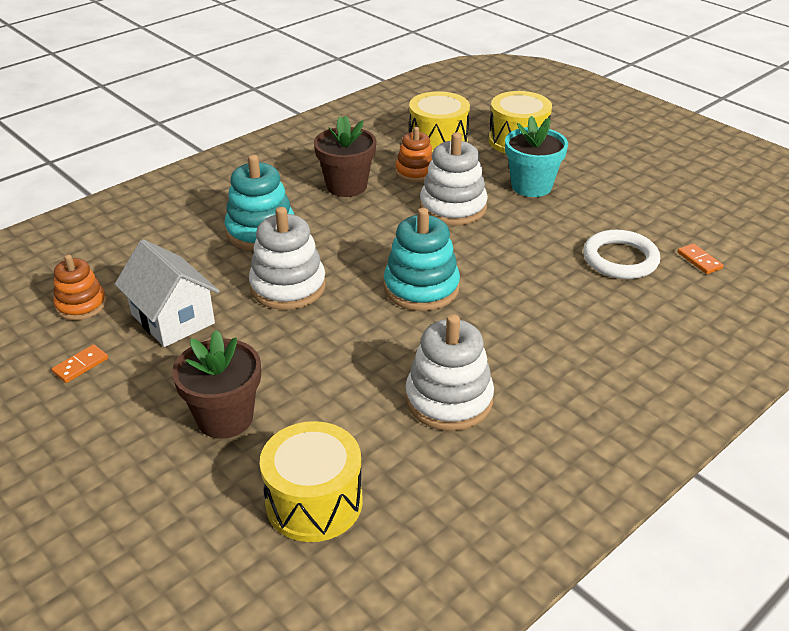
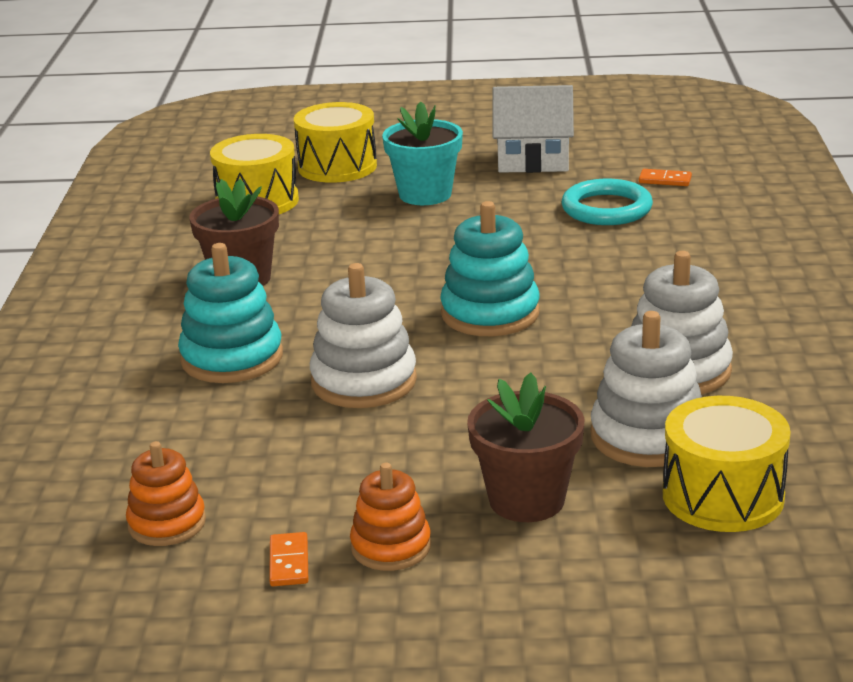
camera: 45 degrees left, 10 degrees down
white house [115,239,219,347] -> white house moved to [493,85,574,173]
orange stacking toy [395,127,433,182] -> orange stacking toy moved to [350,463,431,571]
white stacking toy [420,132,488,225] -> white stacking toy moved to [590,311,702,467]
white ring [583,230,660,279] -> turquoise ring [562,179,653,225]

